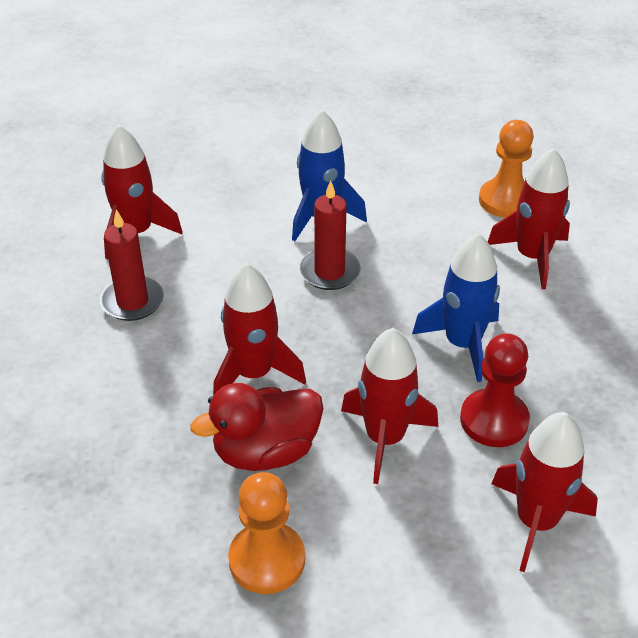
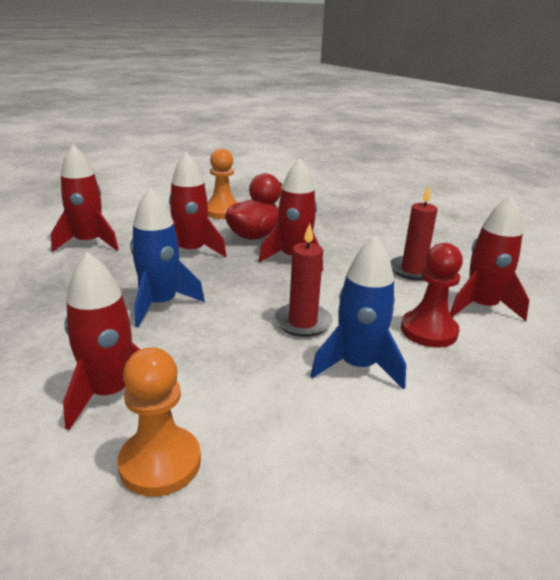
camera: 150 degrees right, 15 degrees down
red pawn [460,333,530,447] -> red pawn moved to [401,243,463,348]

